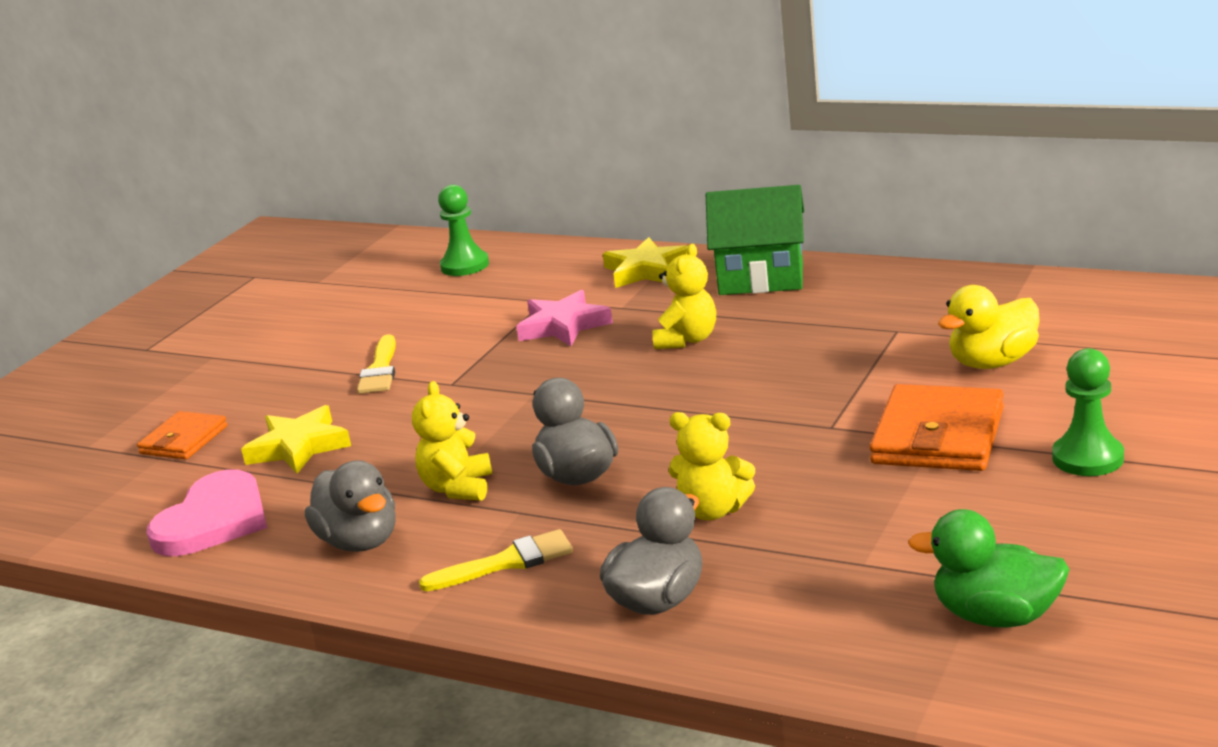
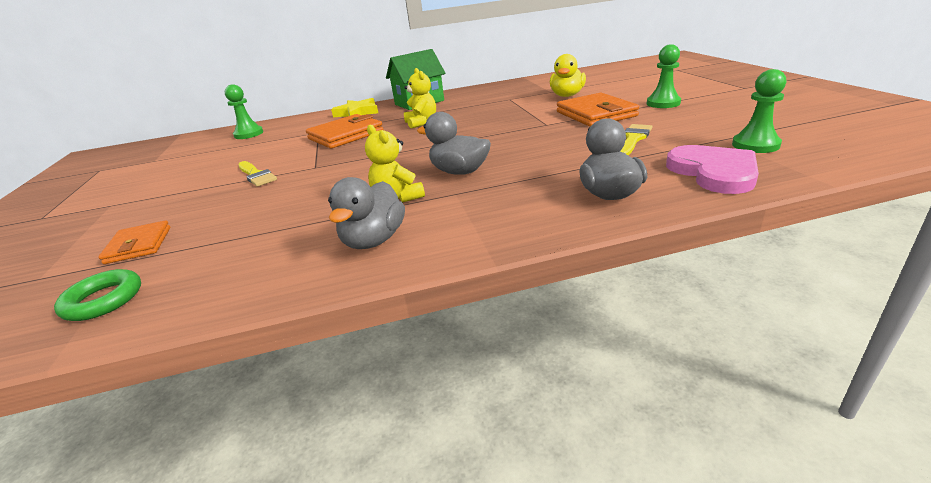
camera: 40 degrees left, 5 degrees up
pink heart [146,470,267,556] -> pink heart moved to [666,145,759,194]
yellow star [241,405,351,474] -> none
grey duck [305,460,396,552] -> grey duck turned 90 degrees clockwise [328,177,405,249]
yellow brush [419,529,573,591] -> yellow brush moved to [621,124,652,155]
pink star [516,290,613,346] -> orange wallet [306,114,383,149]
yellow teddy bear [669,412,755,520] -> none
green duck [908,509,1070,627] -> green pawn [732,69,786,153]
none -> green ring [54,269,141,321]

